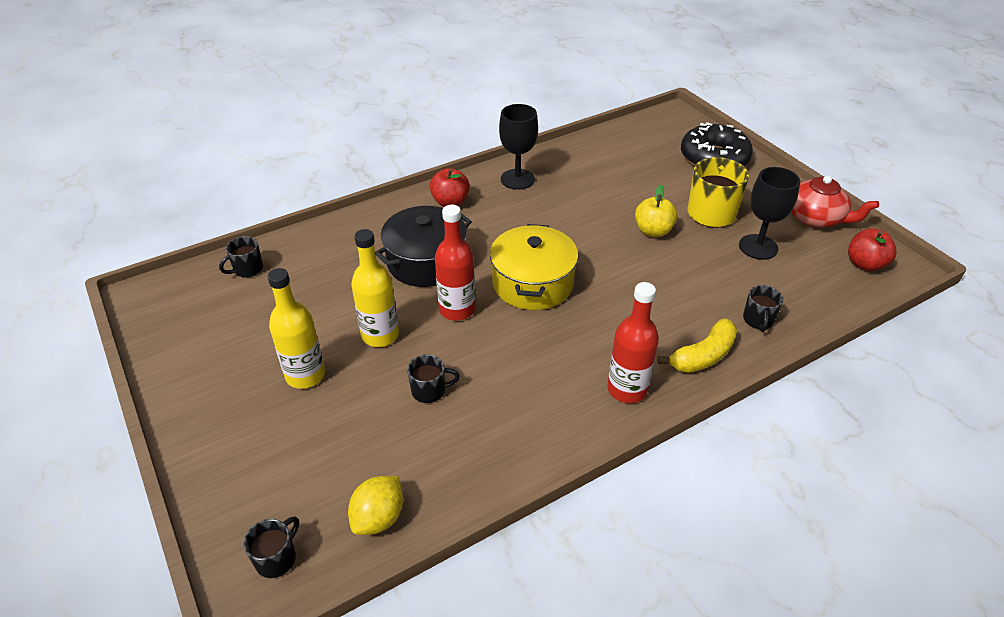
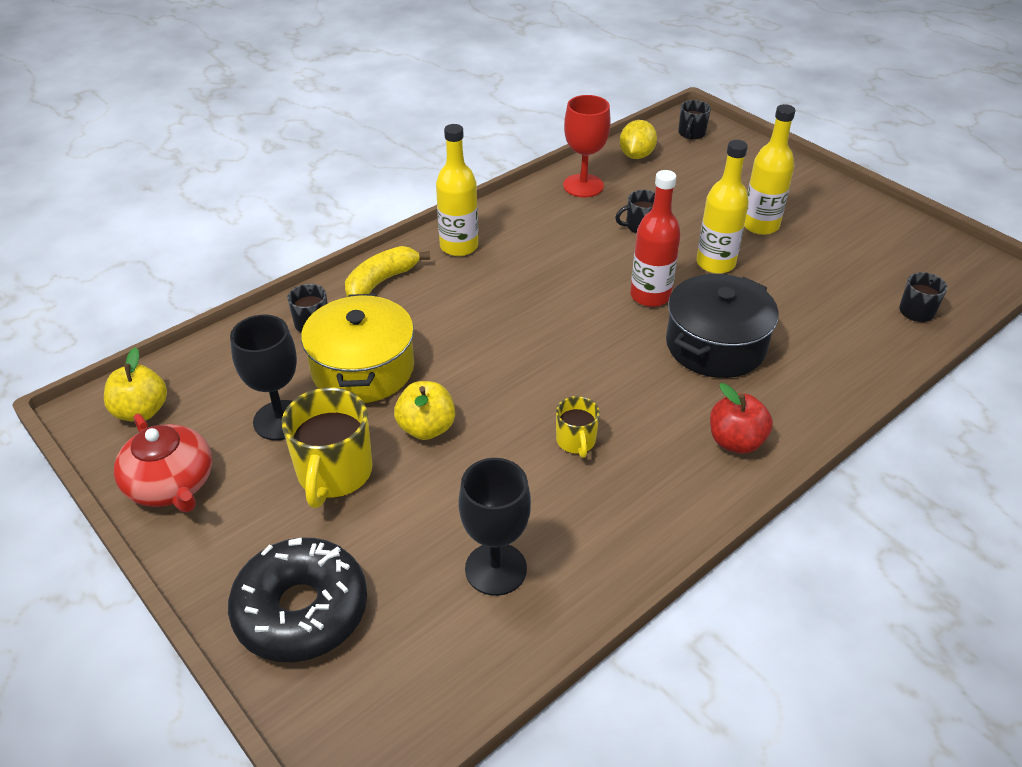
camera: 170 degrees right, 0 degrees up
yellow pot [490,224,578,310] -> yellow pot moved to [301,294,414,403]
black goblet [499,104,538,190] -> black goblet moved to [458,458,531,596]
red bottle [607,282,659,403] -> yellow bottle [436,124,478,256]
red teapot [791,176,879,228] -> red teapot turned 150 degrees counterclockwise [114,414,212,512]
red apple [848,229,896,271] -> yellow apple [104,347,167,422]
none -> yellow mug [556,396,600,458]
none -> red goblet [563,95,611,197]

